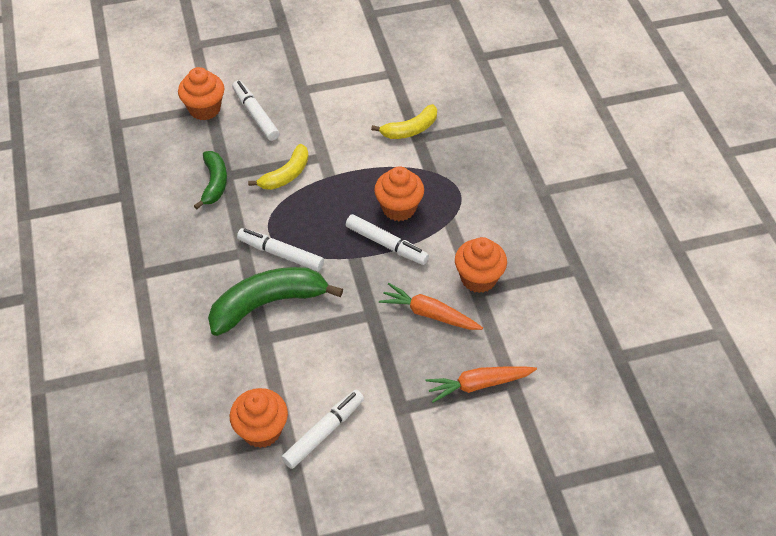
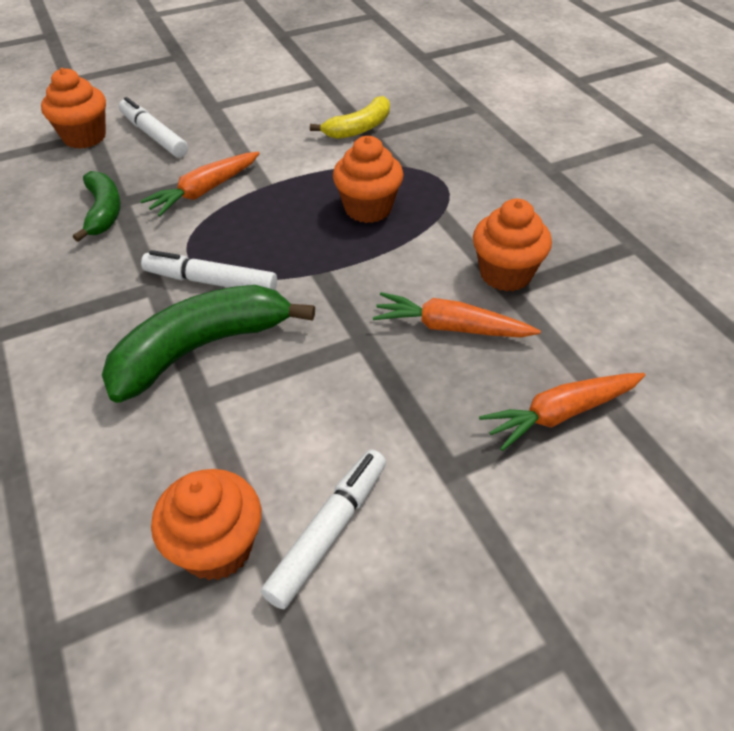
camera: 10 degrees left, 5 degrees down
yellow banana [248,144,309,190] -> orange carrot [140,152,260,217]
white marker [346,214,429,265] -> none

